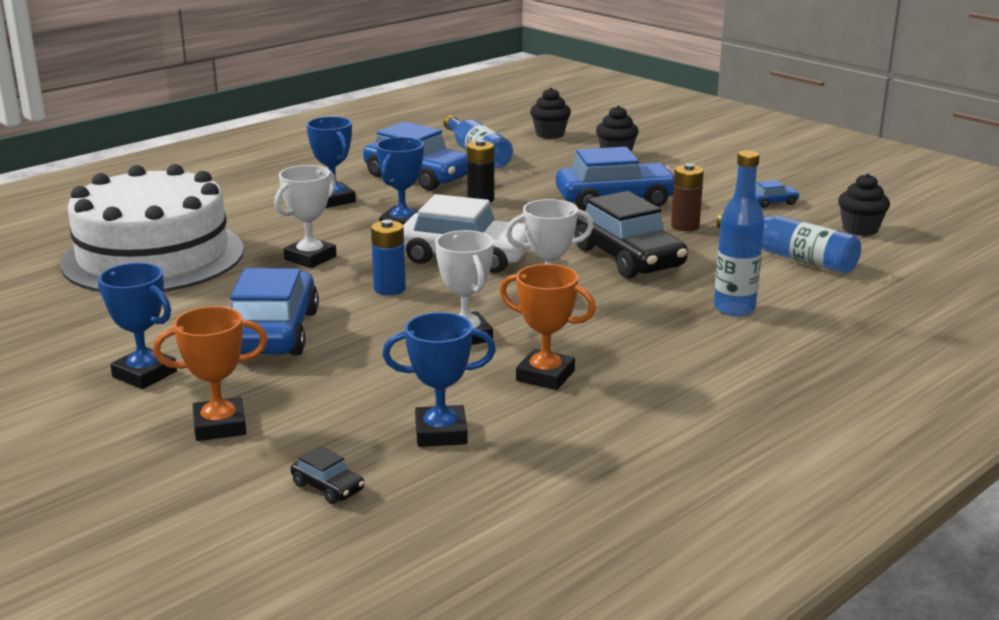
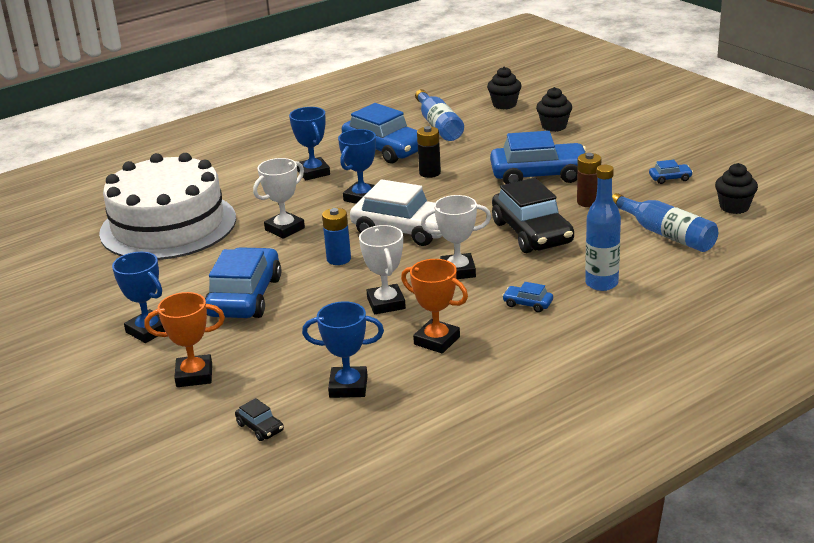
camera: 10 degrees right, 5 degrees up
none -> blue car [502,282,553,312]

